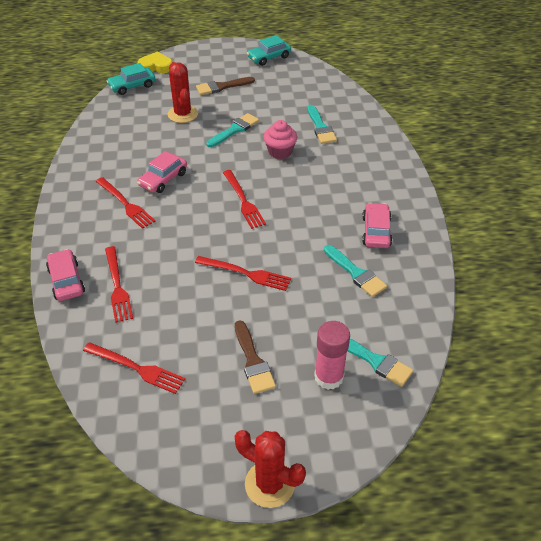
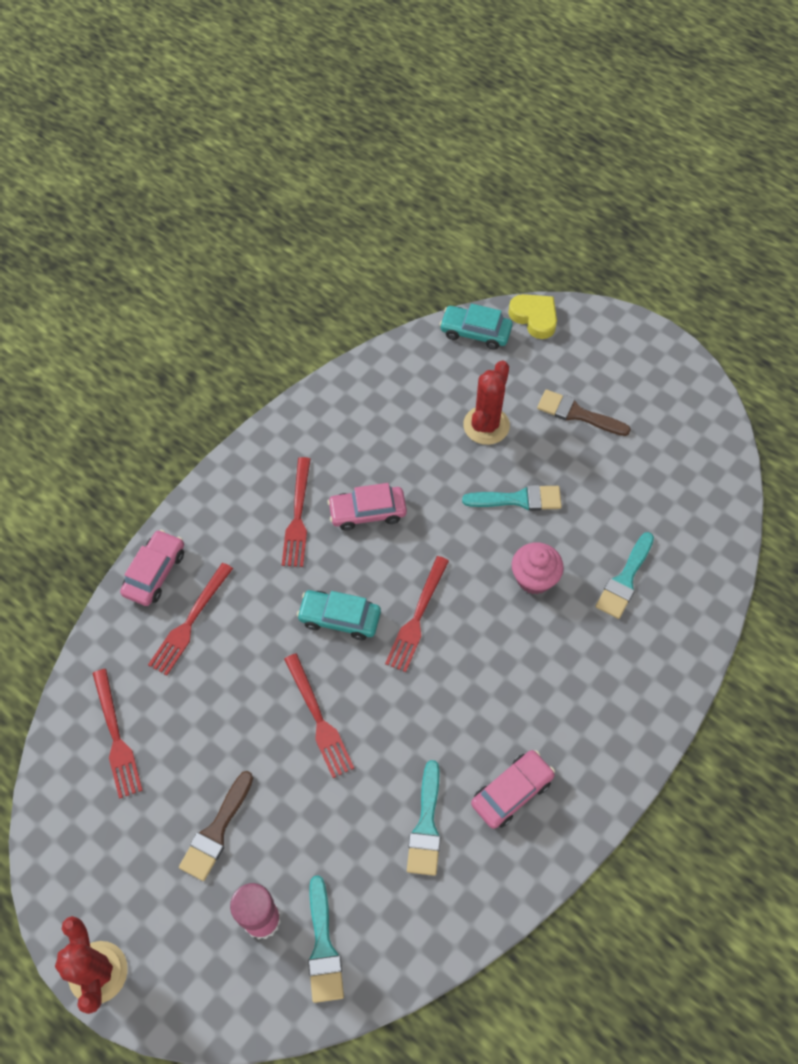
camera: 45 degrees right, 15 degrees up
turquoise car [247,35,291,66] -> turquoise car moved to [297,590,381,640]

